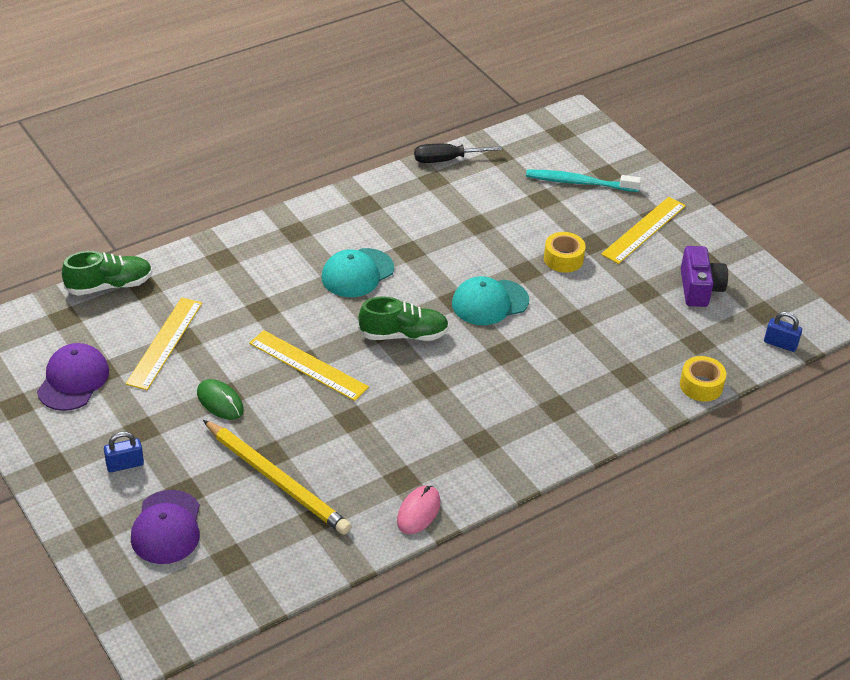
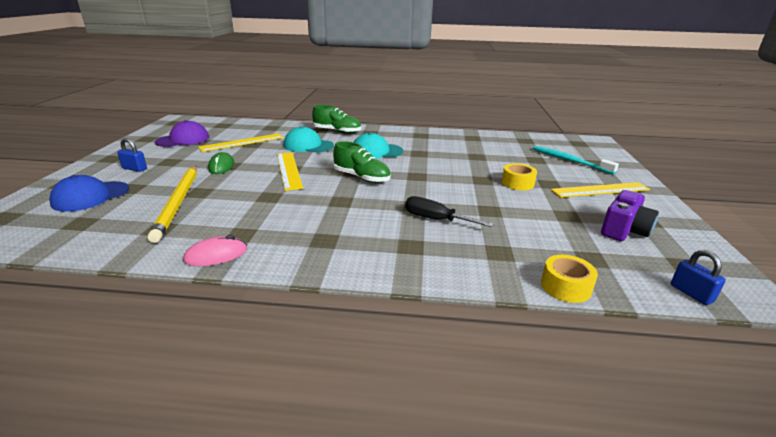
camera: 40 degrees right, 15 degrees down
green shoe [62,251,152,295] -> green shoe moved to [312,105,361,134]
purple cap [131,490,200,564] -> blue cap [49,175,129,212]
black screwdriver [414,143,502,163] -> black screwdriver moved to [405,196,494,227]
turquoise cap [452,276,529,325] -> turquoise cap moved to [284,126,334,153]

